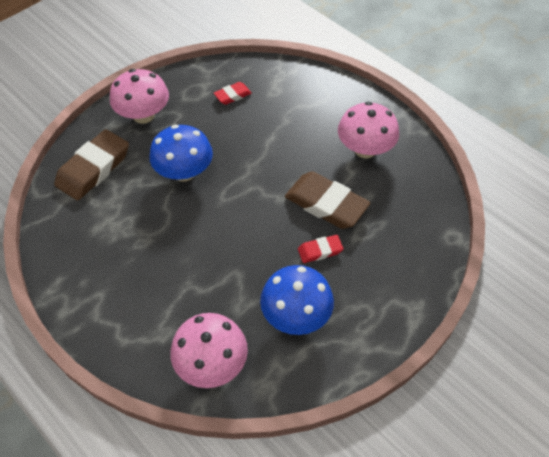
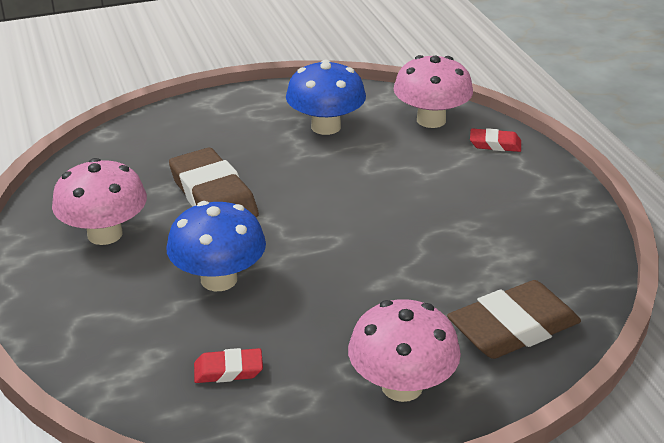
camera: 155 degrees left, 20 degrees down
blue mushroom [149,125,213,182] -> blue mushroom moved to [166,201,266,291]
red eraser [298,235,343,263] -> red eraser moved to [470,128,521,152]

